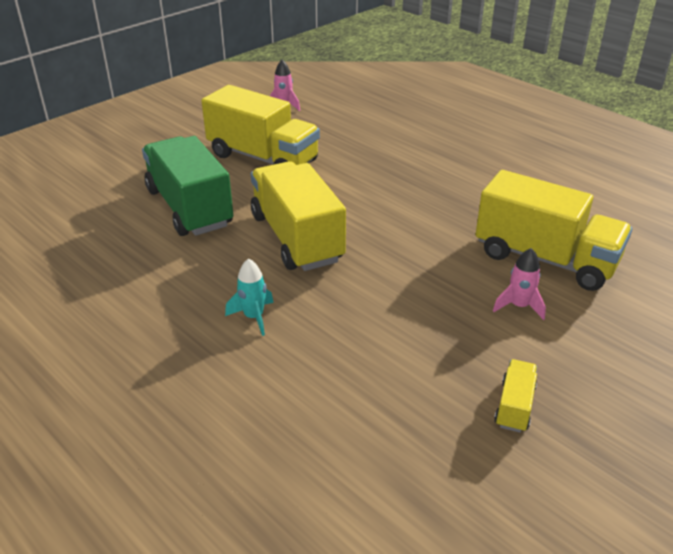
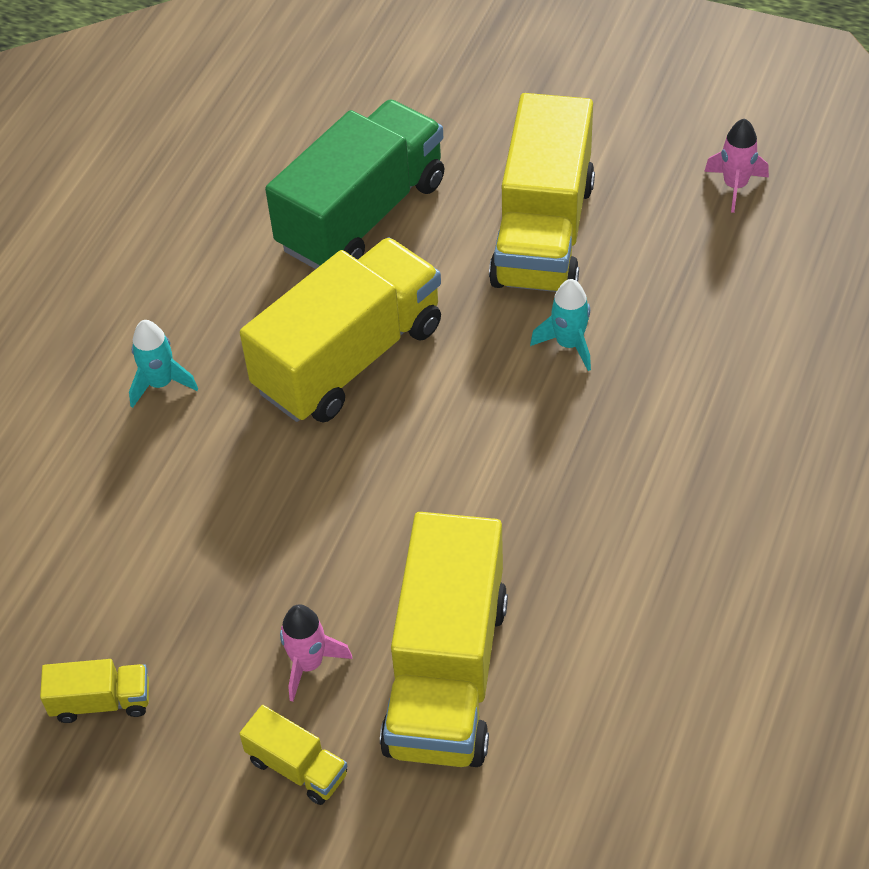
camera: 70 degrees right, 15 degrees up
none -> yellow truck [239,705,348,805]
none -> turquoise rocket [530,279,591,371]

